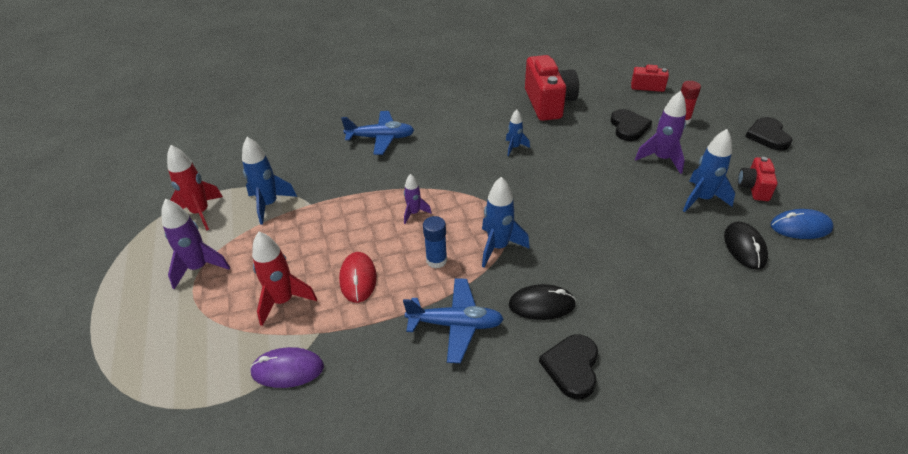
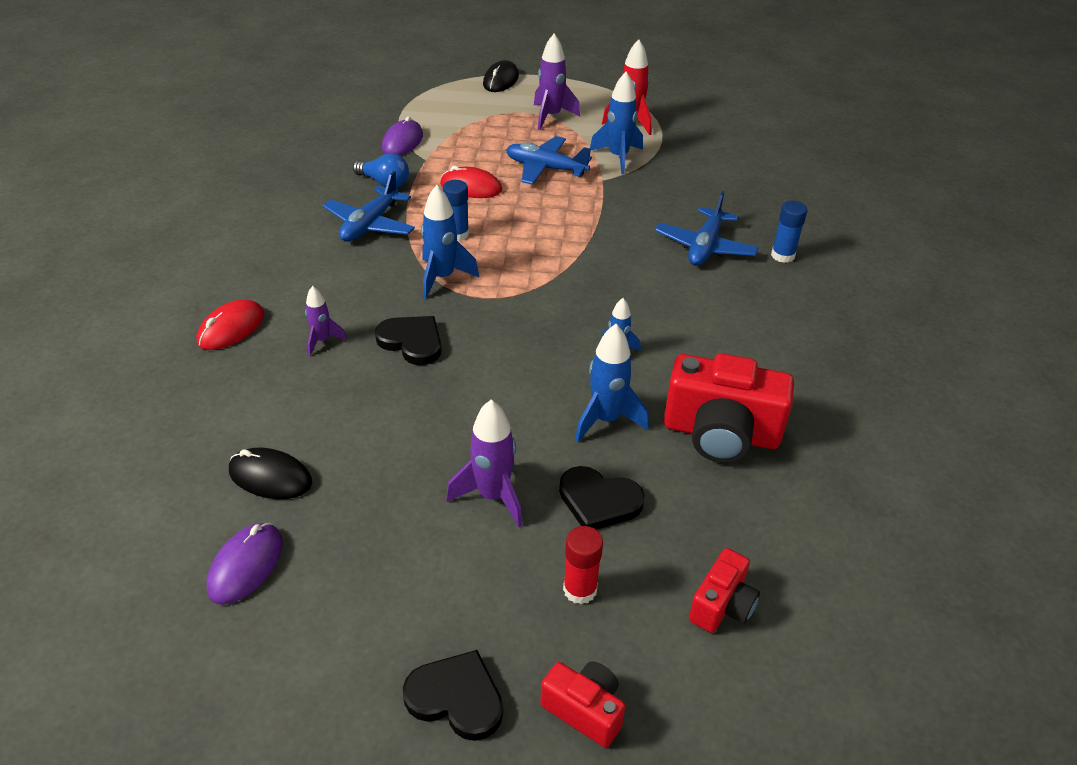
camera: 110 degrees right, 0 degrees up
red rocket [252,232,317,326] -> none
purple rocket [404,174,432,224] -> purple rocket moved to [305,286,347,356]
black mouse [509,284,576,320] -> black mouse moved to [483,60,519,92]
black heart [539,335,598,399] -> black heart moved to [375,316,441,365]
blue rocket [683,129,735,212] -> blue rocket moved to [575,324,649,443]
red camera [738,157,778,201] -> red camera moved to [540,661,625,748]
blue mouse [770,209,834,239] -> purple mouse [207,523,283,605]
none -> red mouse [196,300,264,350]
none -> blue light bulb [353,153,409,188]
none -> blue plane [506,136,592,185]
none -> blue glue stick [771,200,808,263]

